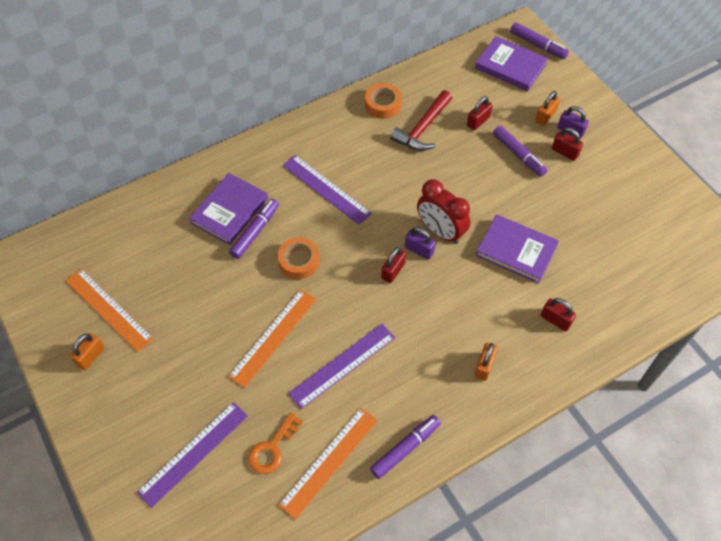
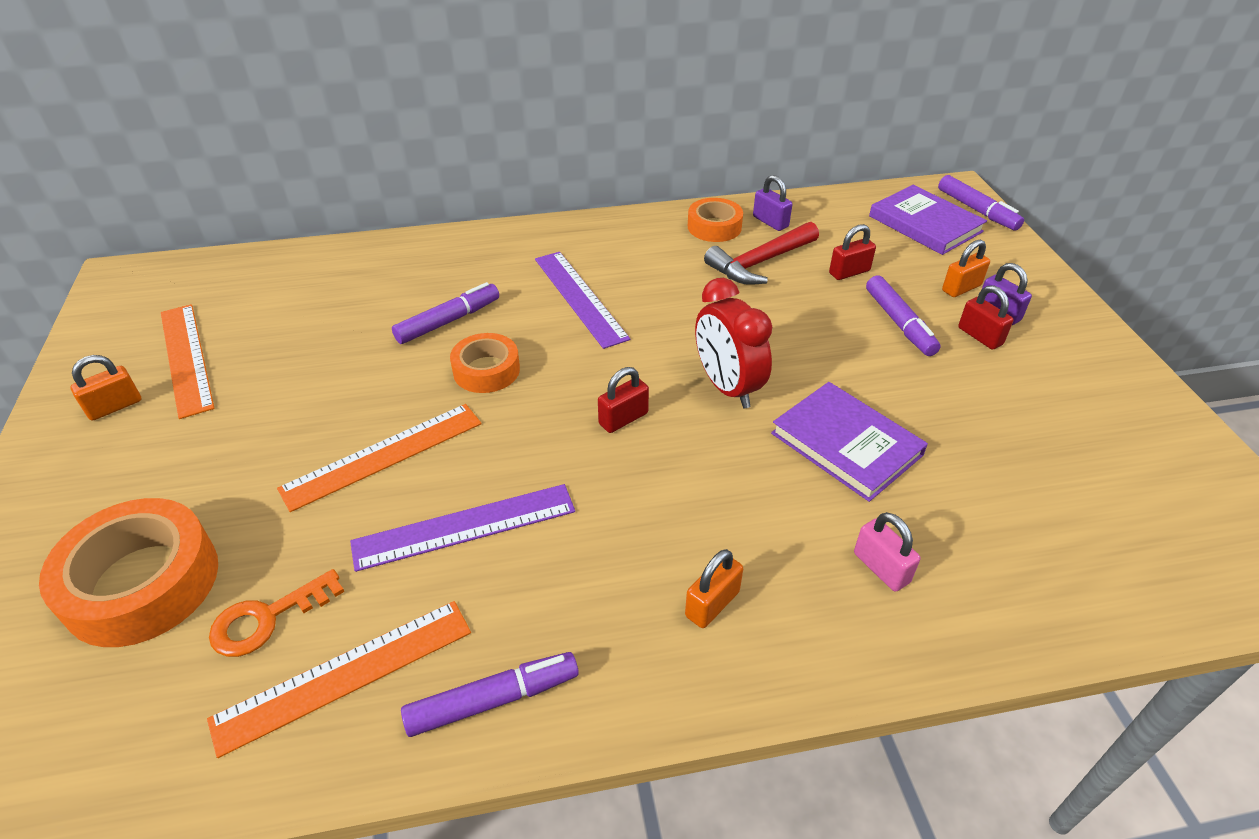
camera: 20 degrees right, 15 degrees down
purple ruler [137,402,248,508] -> orange tape [39,498,218,647]
purple book [189,173,268,245] -> none
purple padlock [405,227,436,259] -> purple padlock moved to [753,175,792,231]
red padlock [541,298,576,331] -> pink padlock [854,512,920,591]

